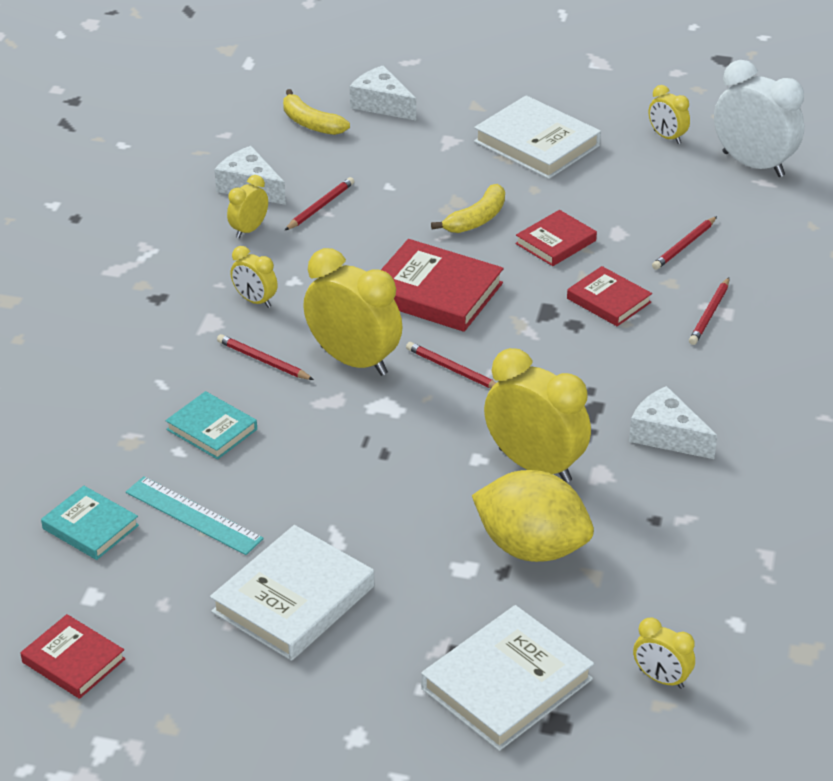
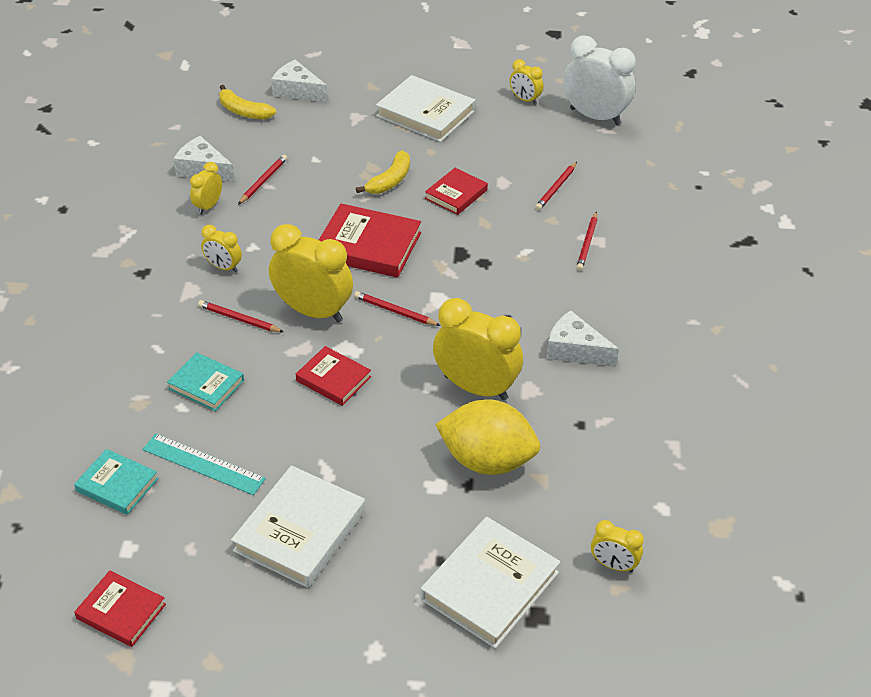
camera: 10 degrees left, 5 degrees up
red book [567,266,652,326] -> red book moved to [296,346,371,406]

